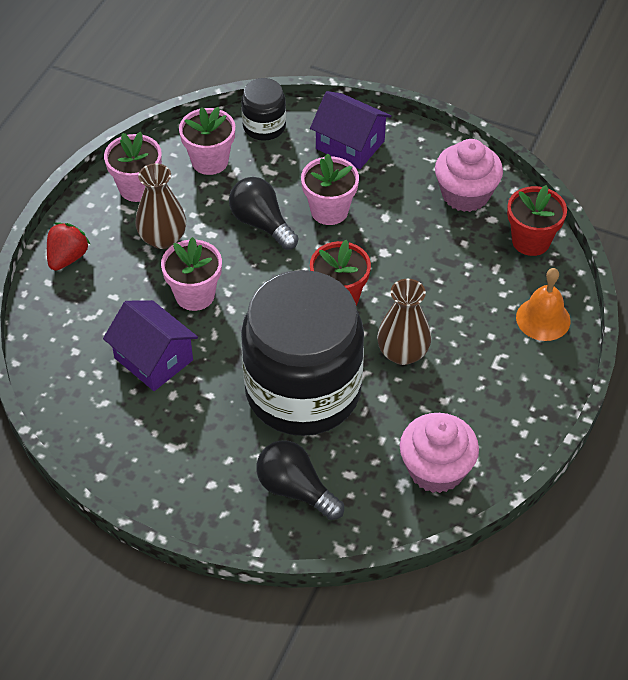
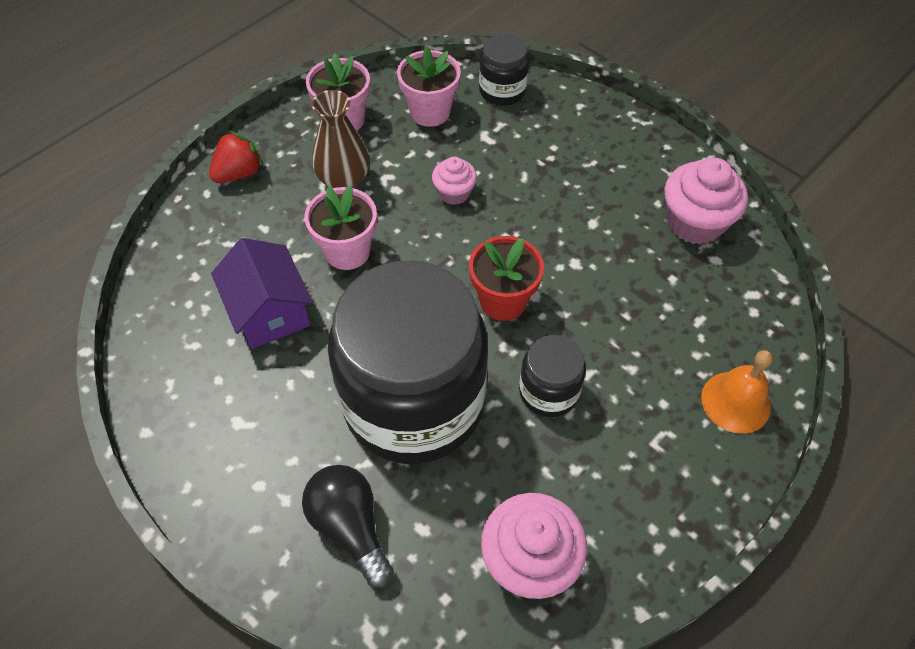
camera: 20 degrees right, 5 degrees up
black light bulb [229,177,298,250] -> pink cupcake [432,157,477,205]
pink flower pot [301,153,359,225] -> none
purple house [310,91,392,169] -> none
brown vase [377,279,431,365] -> black jar [519,335,586,417]
red flower pot [507,185,567,256] -> none

